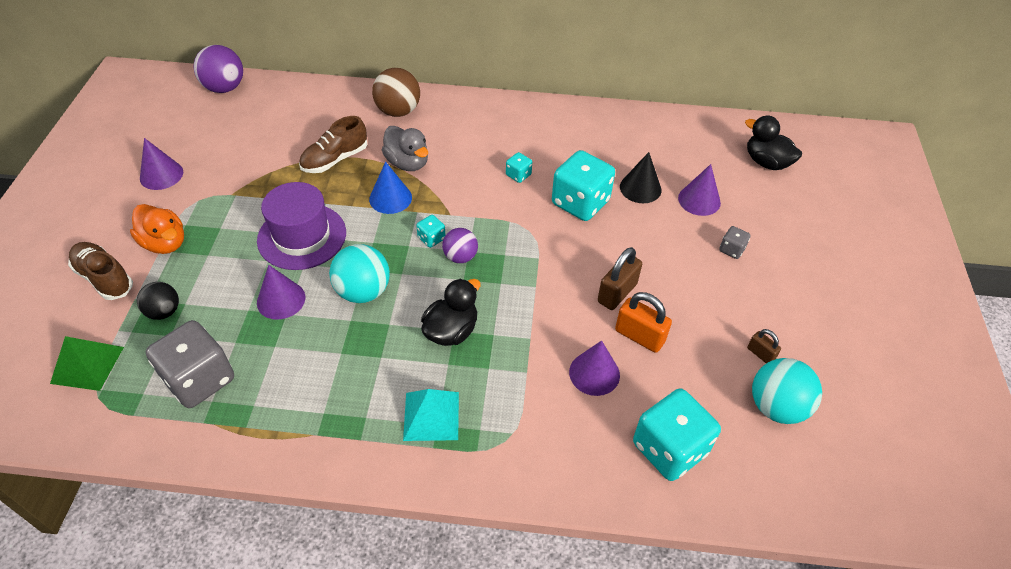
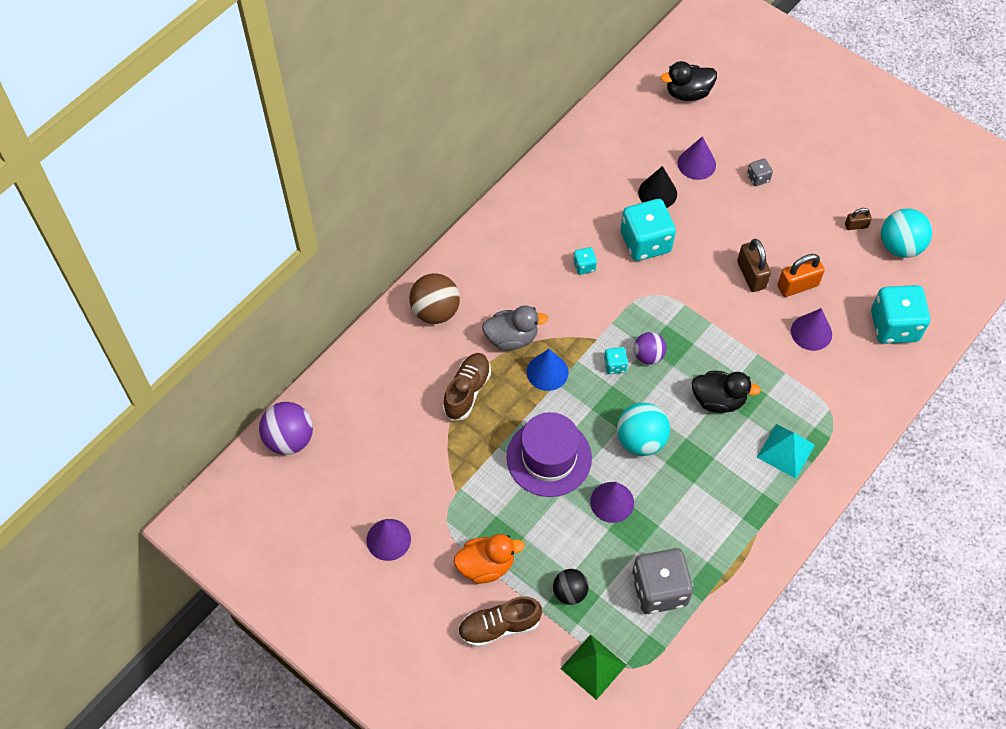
camera: 55 degrees left, 10 degrees up
brown shoe [299,116,367,173] -> brown shoe turned 150 degrees counterclockwise [443,353,491,421]
black duck [421,278,480,346] -> black duck turned 120 degrees clockwise [692,371,761,413]

